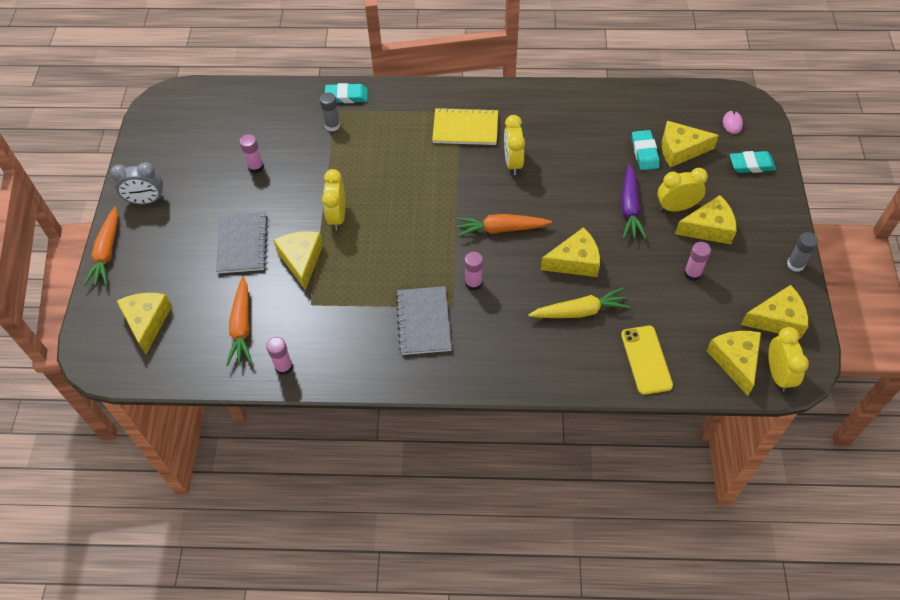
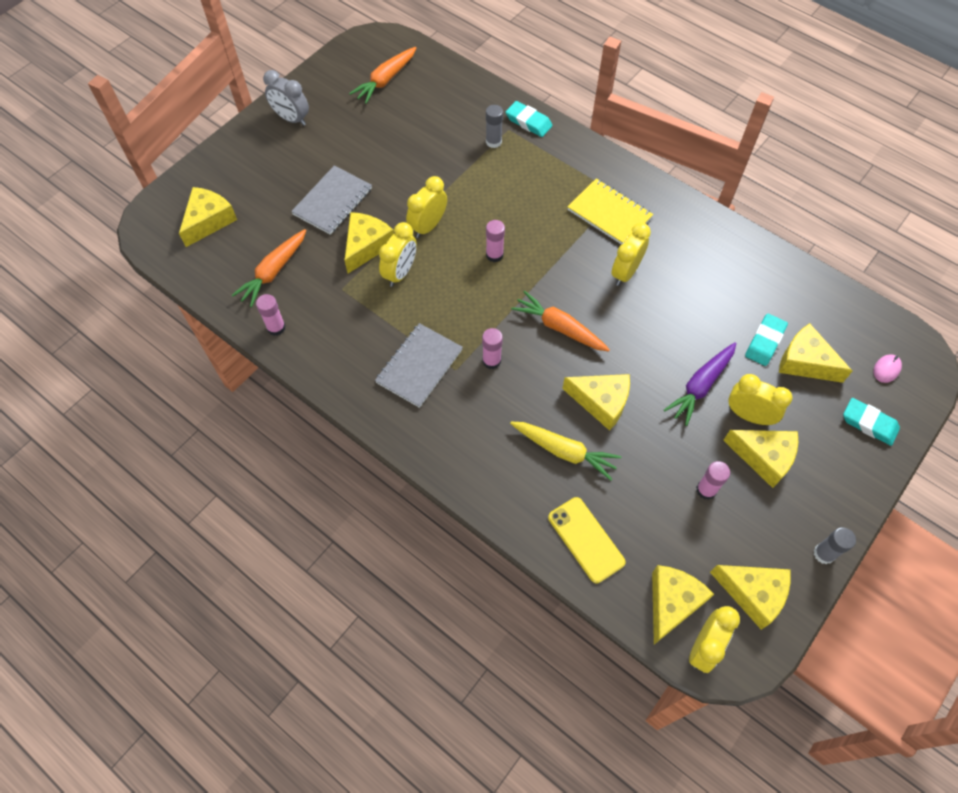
camera: 35 degrees right, 5 degrees up
orange carrot [83,207,118,286] -> orange carrot moved to [349,47,416,104]
pink glue stick [240,134,264,173] -> pink glue stick moved to [486,220,505,262]
yellow phone [621,326,673,395] -> yellow phone turned 60 degrees counterclockwise [548,497,626,583]
none -> yellow clock [379,222,417,287]

